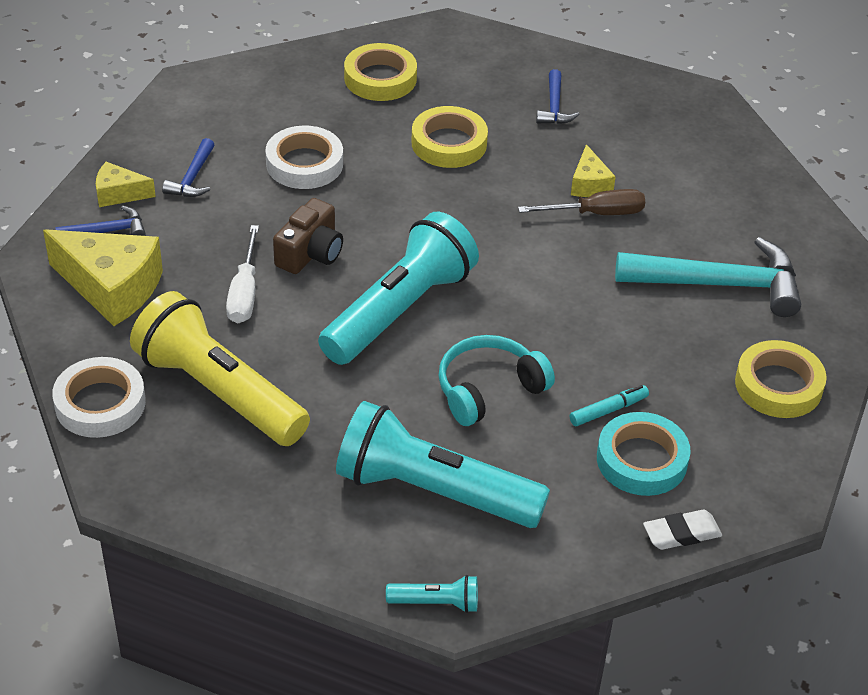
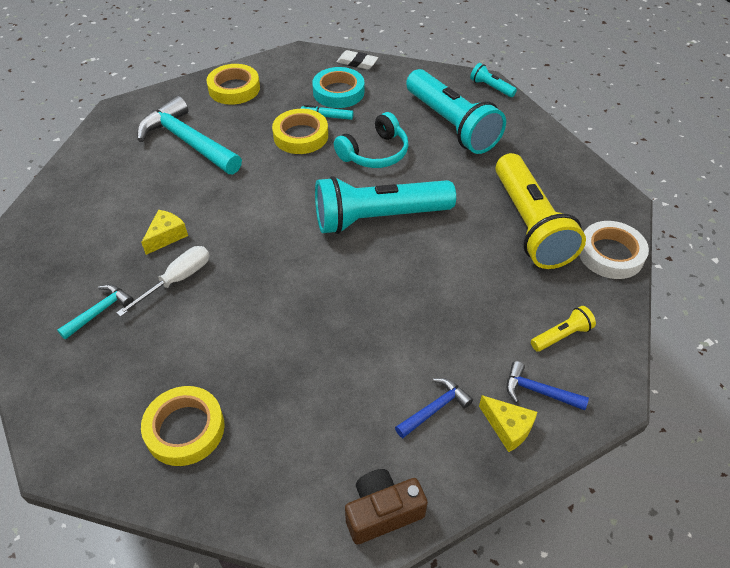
camera: 140 degrees left, 5 degrees up
yellow cheese [43,229,163,326] -> yellow flashlight [531,306,596,352]
white screwdriver [226,225,259,323] -> white screwdriver moved to [116,246,209,317]
white tape [265,125,343,189] -> none
brown camera [273,198,343,274] -> brown camera moved to [345,469,428,545]
yellow tape [411,106,488,168] -> yellow tape moved to [272,109,328,154]
turquoise headphones [438,335,555,426] -> turquoise headphones turned 45 degrees counterclockwise [334,112,409,168]
brown screwdriver [518,189,645,215] -> none
blue hammer [536,69,580,124] -> turquoise hammer [57,284,134,340]

